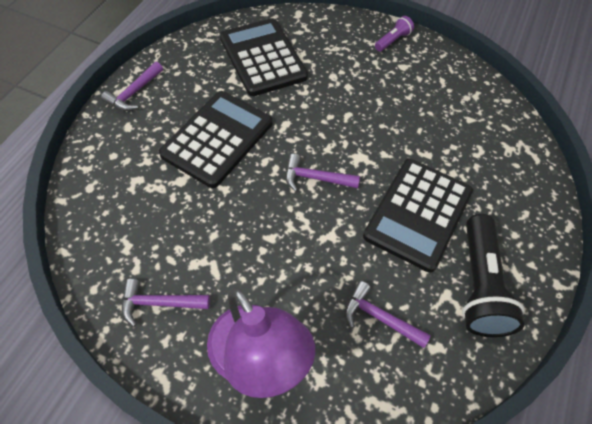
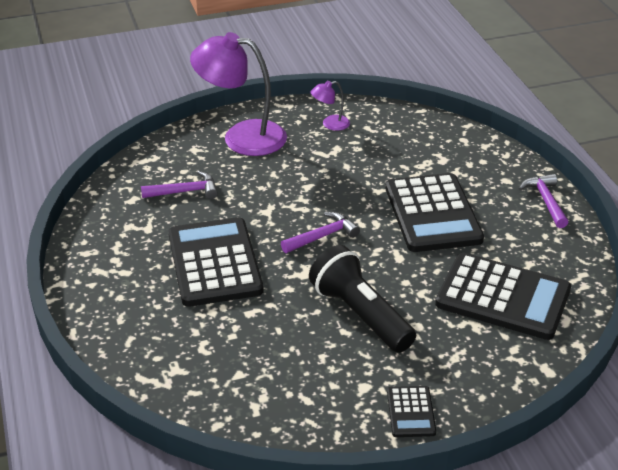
camera: 140 degrees right, 20 degrees down
purple hammer [122,279,210,327] -> purple lamp [311,81,350,131]
purple flashlight [375,16,414,51] -> black calculator [387,386,436,437]
black flashlight [462,214,525,337] -> black flashlight moved to [309,245,416,353]

